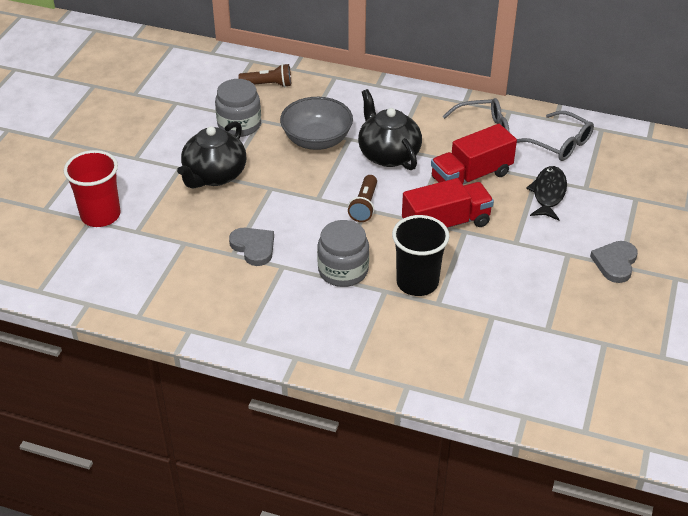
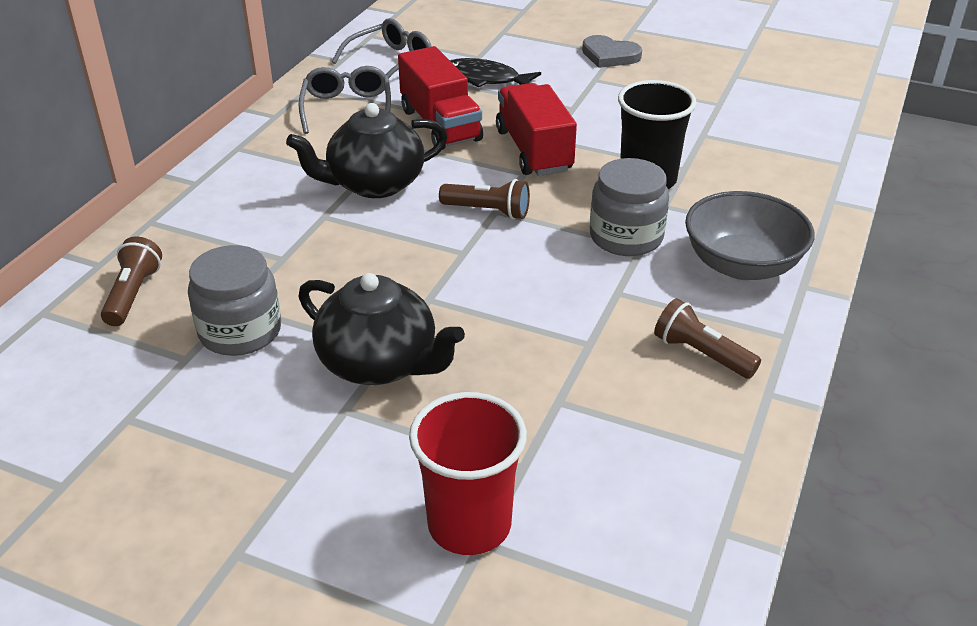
camera: 85 degrees left, 5 degrees down
grey heart [229,228,274,266] -> none
grey bowl [280,97,353,150] -> grey bowl moved to [685,191,814,280]
none -> brown flashlight [654,298,761,379]

